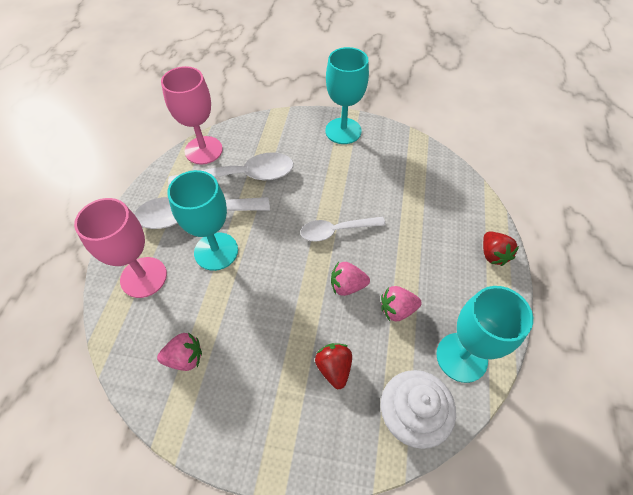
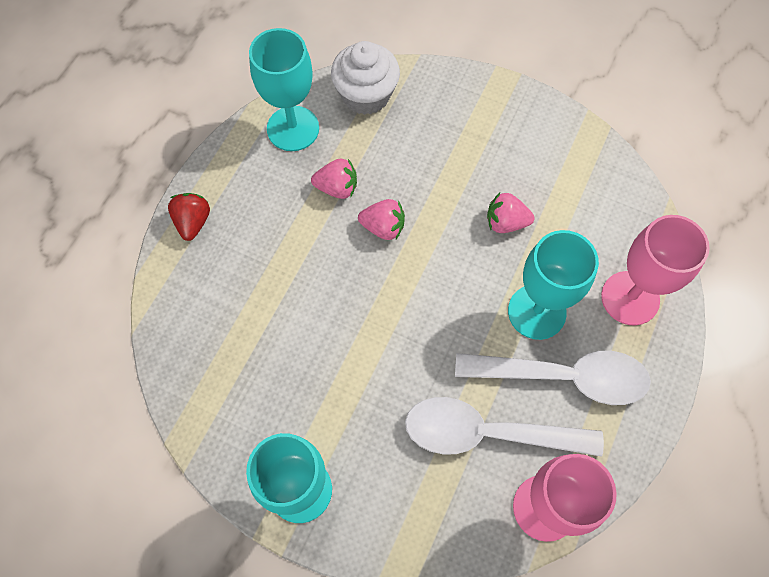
camera: 165 degrees left, 10 degrees up
pink strawberry [157,332,202,371] -> pink strawberry moved to [487,193,535,233]
white spoon [300,217,386,242] -> none
red strawberry [315,343,352,389] -> none

